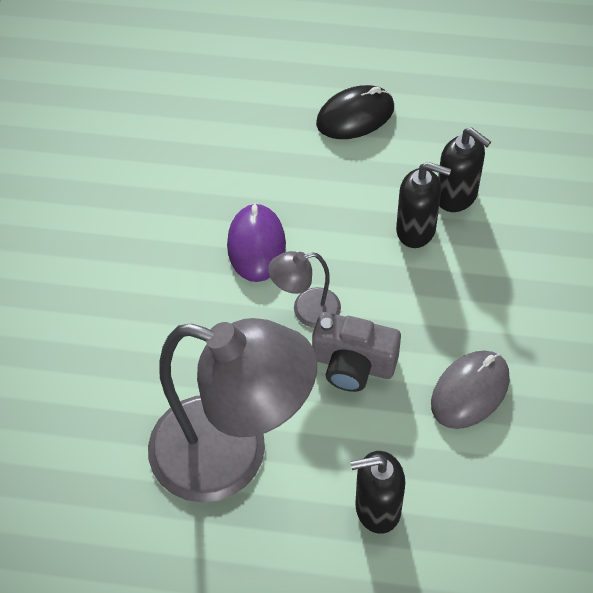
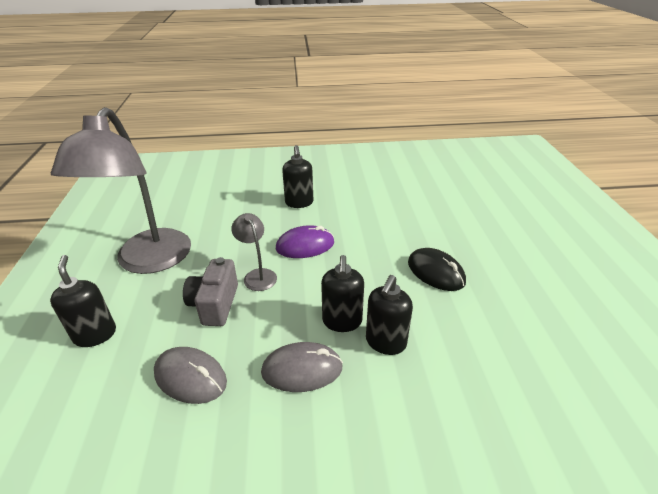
camera: 75 degrees right, 20 degrees down
none -> grey mouse [261,342,343,392]
none -> black soap dispenser [282,145,313,208]

